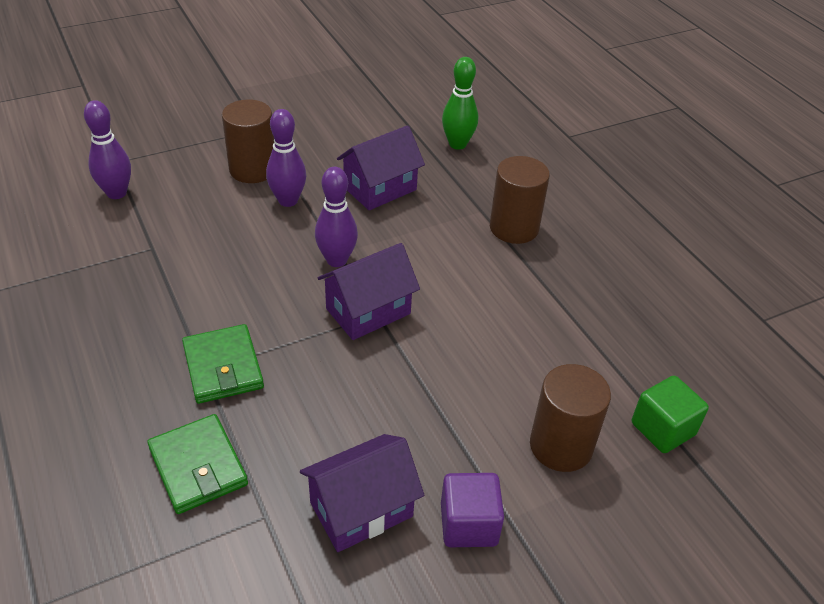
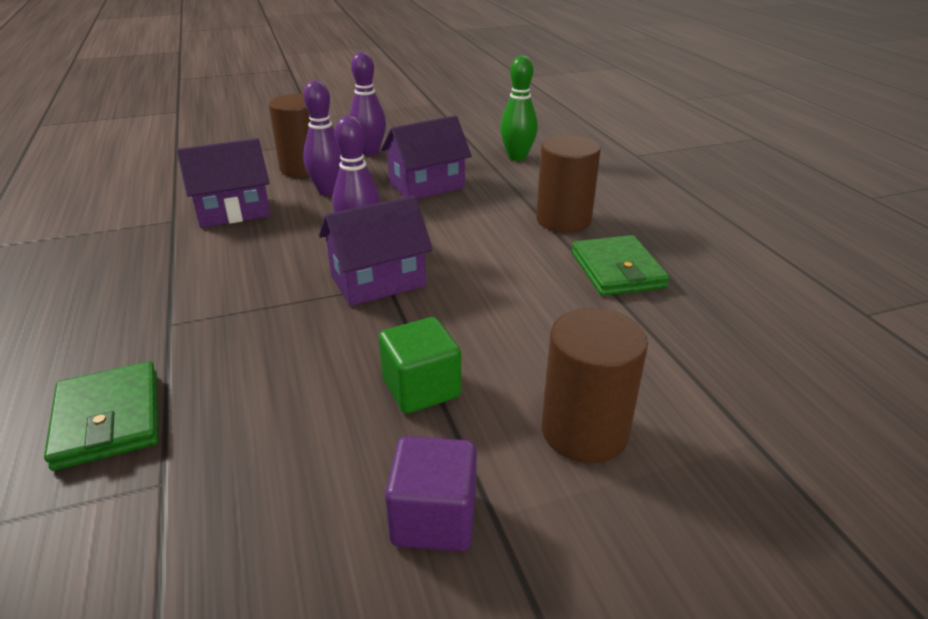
camera: 10 degrees right, 10 degrees down
purple bowling pin [84,100,131,199] -> purple bowling pin moved to [349,52,386,156]
green wallet [182,324,264,404] -> green wallet moved to [571,235,669,296]
purple house [300,434,424,552] -> purple house moved to [177,138,270,228]
green cube [632,376,709,453] -> green cube moved to [379,317,461,414]

